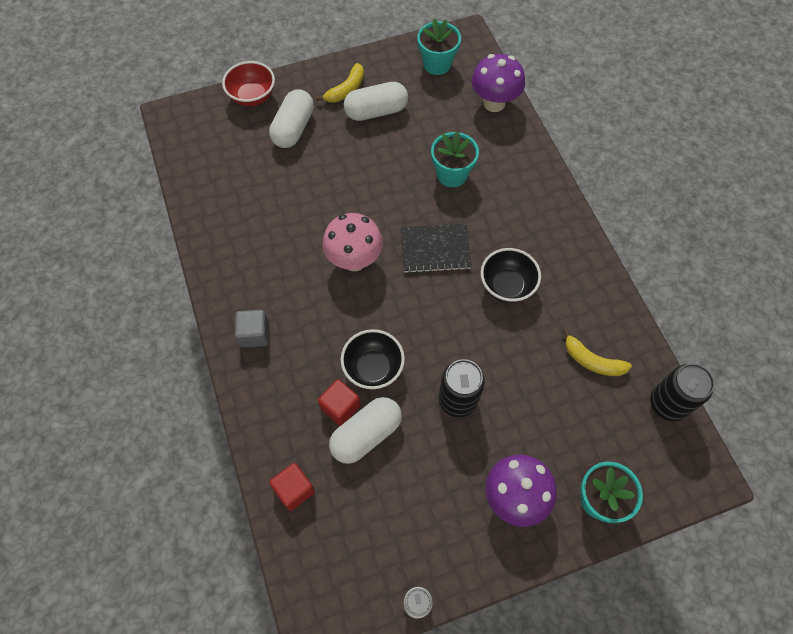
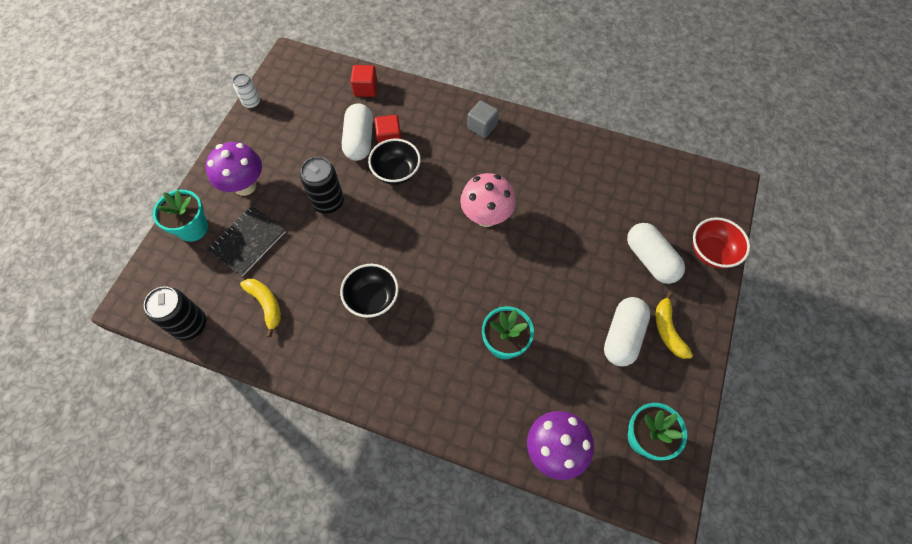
camera: 130 degrees right, 0 degrees up
black notebook [401,224,471,273] -> black notebook moved to [207,206,286,277]
yellow banana [563,328,632,376] -> yellow banana turned 75 degrees clockwise [240,279,281,338]

